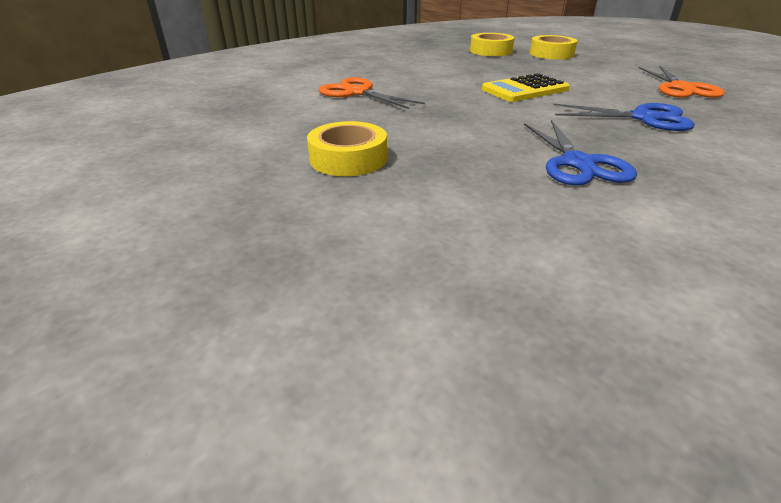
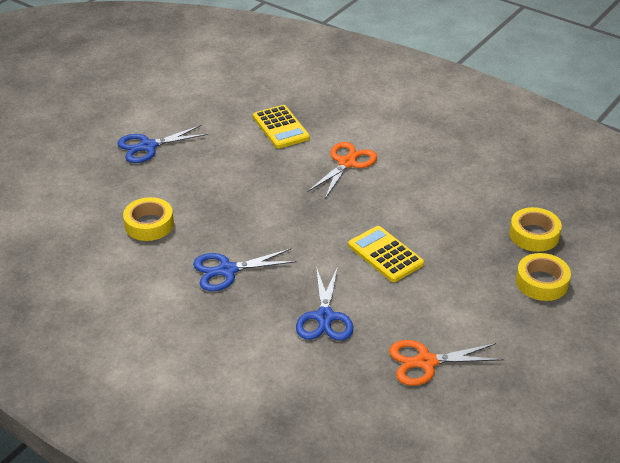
camera: 80 degrees right, 5 degrees up
yellow tape [307,121,387,176] -> yellow tape moved to [123,197,174,241]
none -> blue scissors [117,125,208,163]
none -> yellow calculator [253,105,310,149]

